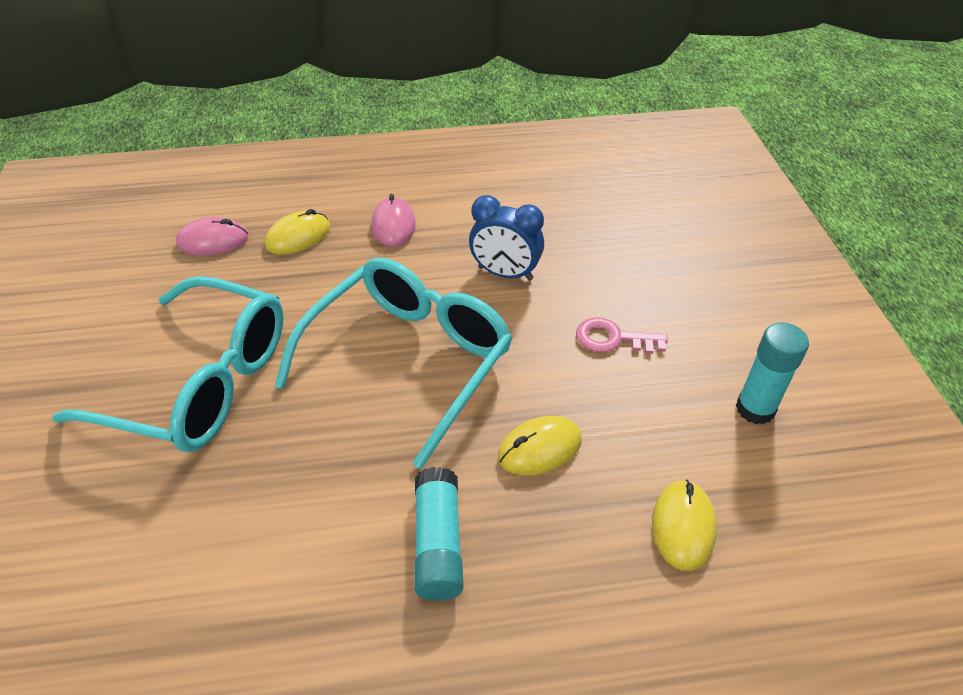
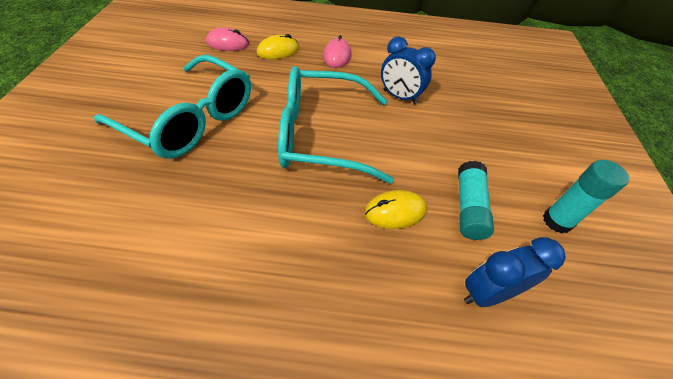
camera: 10 degrees right, 5 degrees up
turquoise glasses [275,258,513,469] -> turquoise glasses turned 135 degrees counterclockwise [278,66,394,184]
turquoise glue stick [414,467,464,601] -> turquoise glue stick moved to [458,161,494,240]
pink key [576,317,668,354] -> none
yellow mouse [652,479,717,571] -> blue clock [464,237,566,307]

